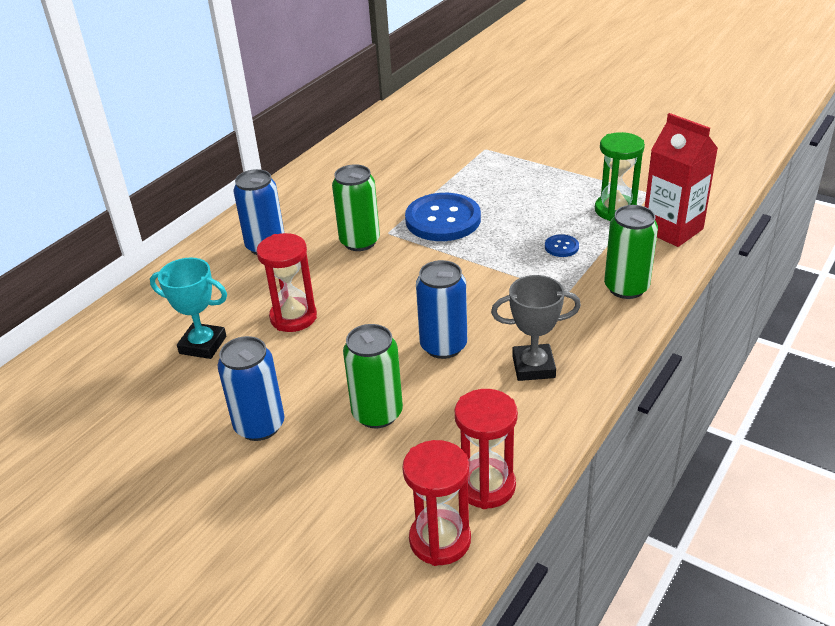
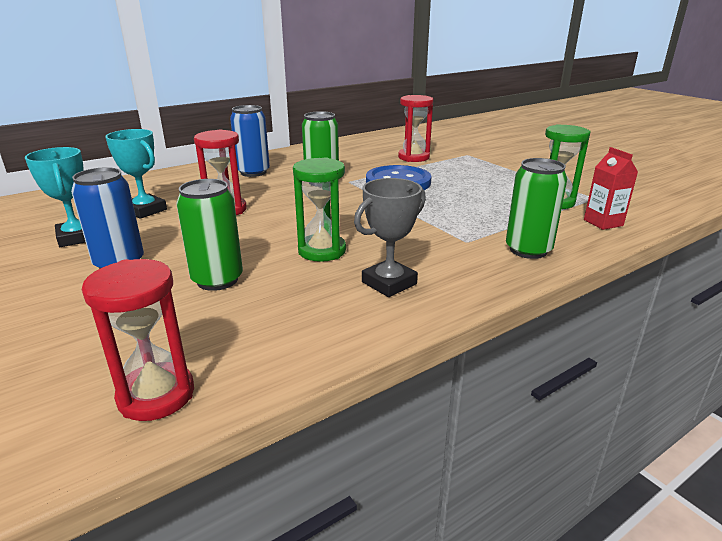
camera: 20 degrees right, 10 degrees down
blue can [416,260,467,359] -> green hourglass [293,157,346,262]
red hourglass [455,389,518,509] -> red hourglass moved to [398,95,433,162]
grey trophy [491,275,581,381] -> grey trophy turned 60 degrees counterclockwise [354,178,426,297]
blue button [545,234,579,257] -> none
red carton [645,113,718,247] -> red carton [584,147,638,230], size x0.61
none -> turquoise trophy [25,147,86,247]

